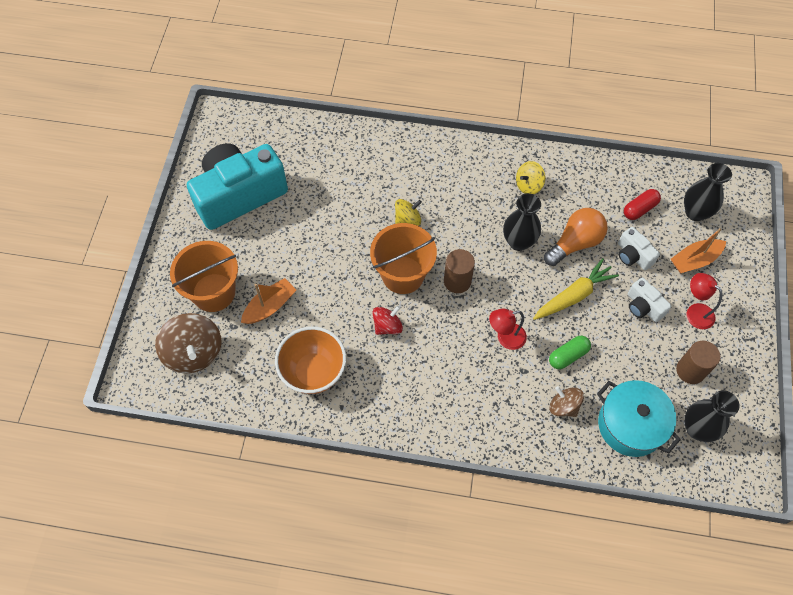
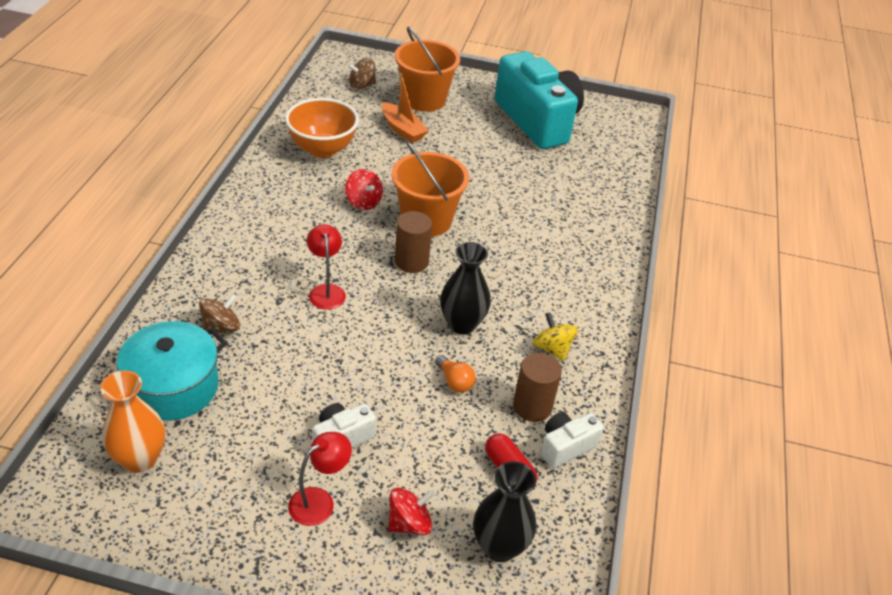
camera: 90 degrees right, 20 degrees down
brown spinning top [155,313,222,373] -> brown spinning top [348,58,376,90], size x0.58
yellow spinning top [395,199,422,226] -> none
yellow carrot [533,258,619,320] -> none
orange light bulb [544,208,608,266] -> orange light bulb [435,355,476,393], size x0.53
green capsule [549,336,591,369] -> none
white camera [618,227,660,270] -> white camera moved to [541,412,604,468]
orange boat [671,228,726,274] -> red spinning top [388,487,434,535]
brown cylinder [676,341,720,384] -> brown cylinder moved to [513,353,562,422]
black vase [684,390,740,442] -> orange vase [100,370,165,473]

